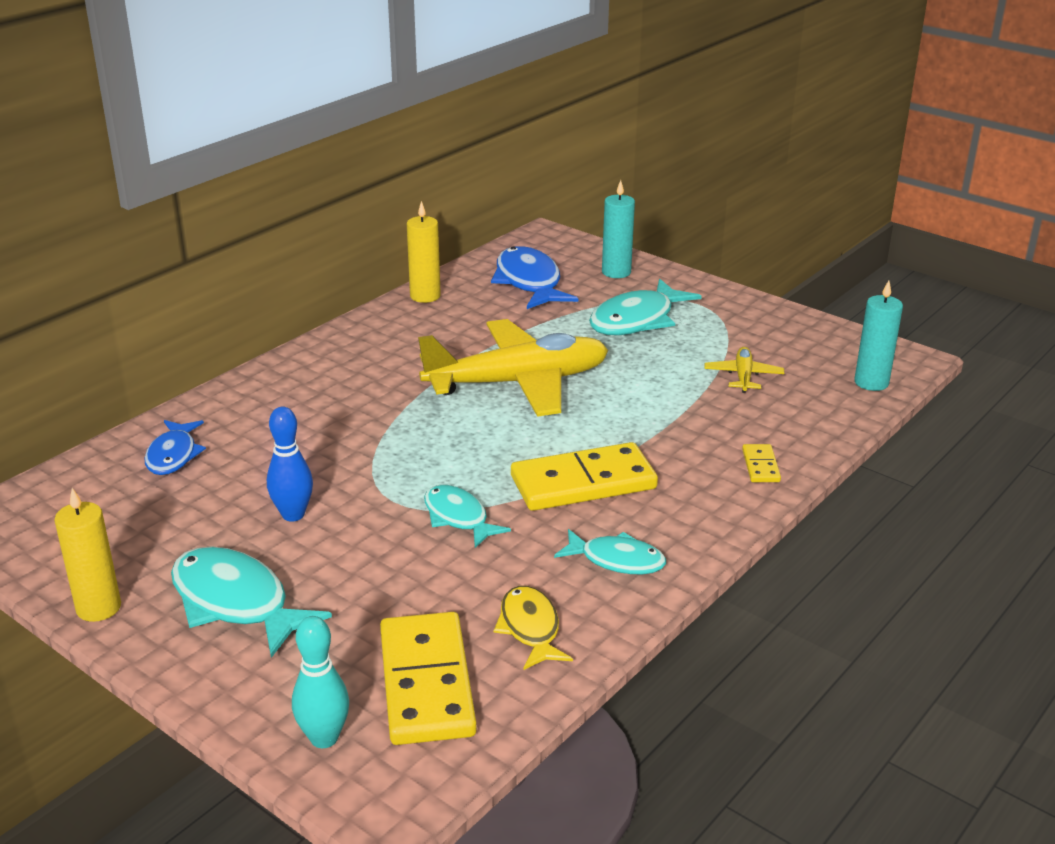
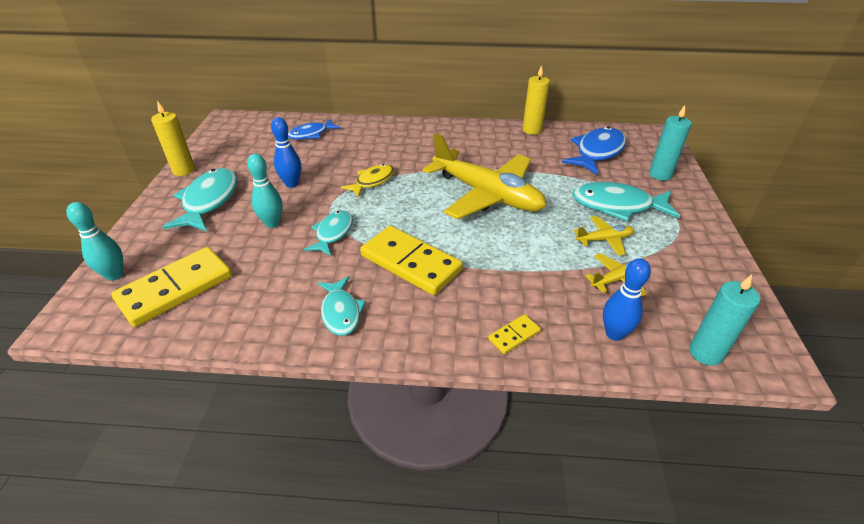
camera: 55 degrees right, 10 degrees up
yellow fish [494,586,573,670] -> yellow fish moved to [341,164,394,198]
none -> turquoise bowling pin [247,154,282,228]
none -> yellow plane [574,216,634,256]
none -> blue bowling pin [603,258,651,341]

